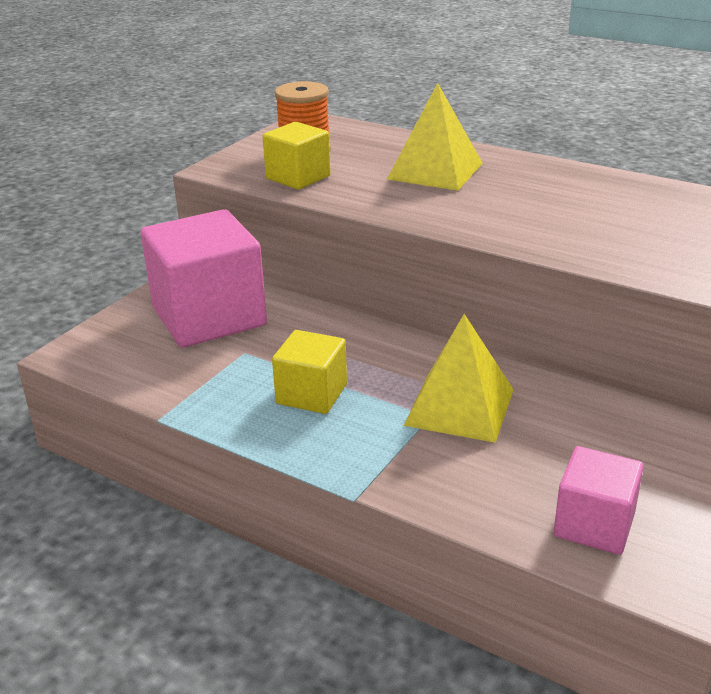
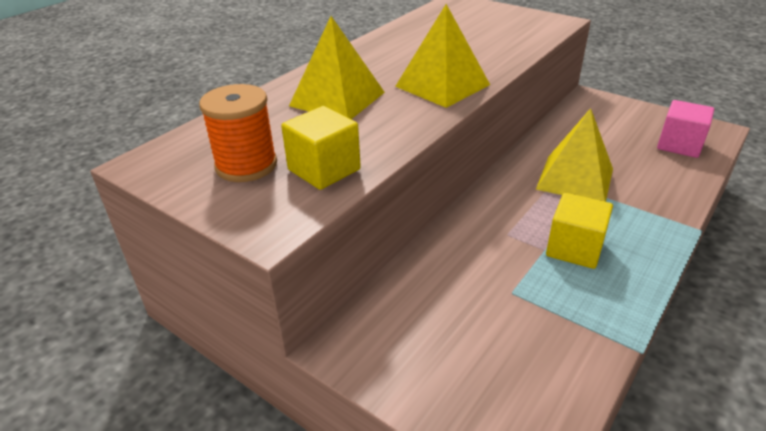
camera: 85 degrees left, 5 degrees up
pink cube [141,209,267,348] -> none
none -> yellow pyramid [395,4,490,108]

